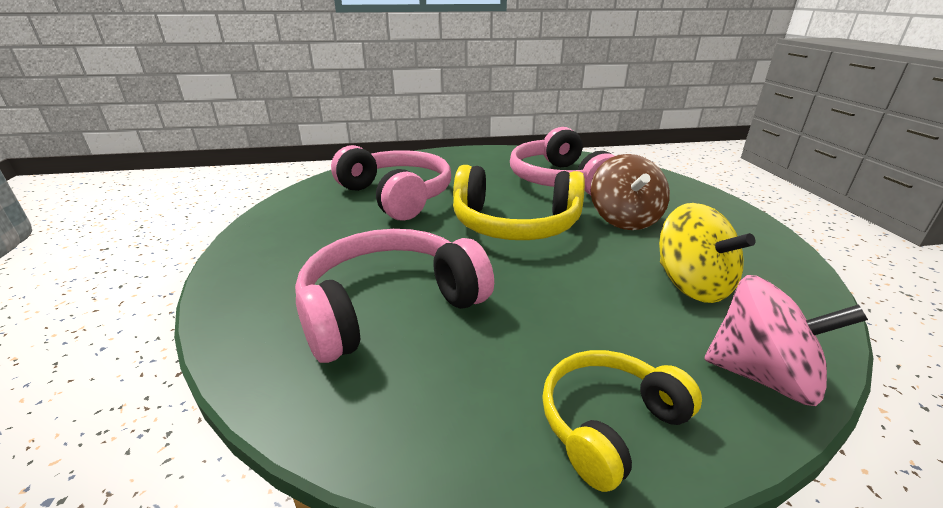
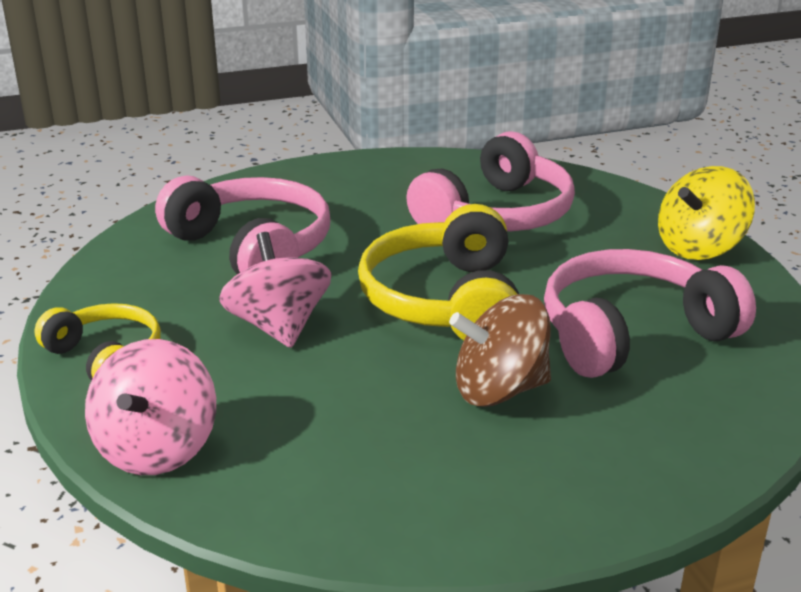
camera: 80 degrees right, 0 degrees up
yellow spinning top [659,203,756,303] -> yellow spinning top moved to [658,166,755,260]
none -> pink spinning top [219,232,332,348]

